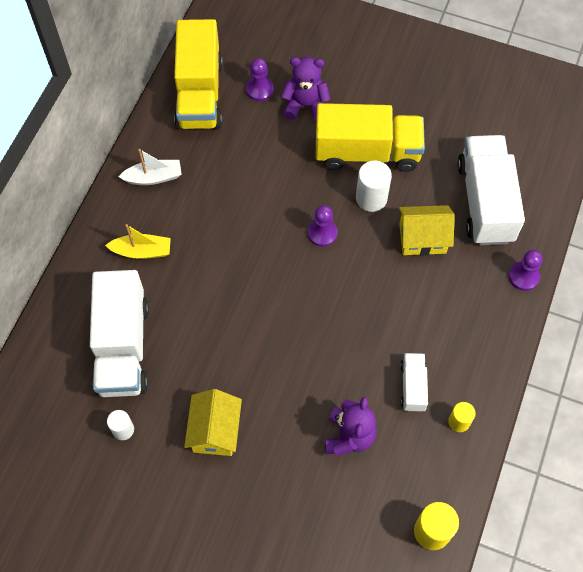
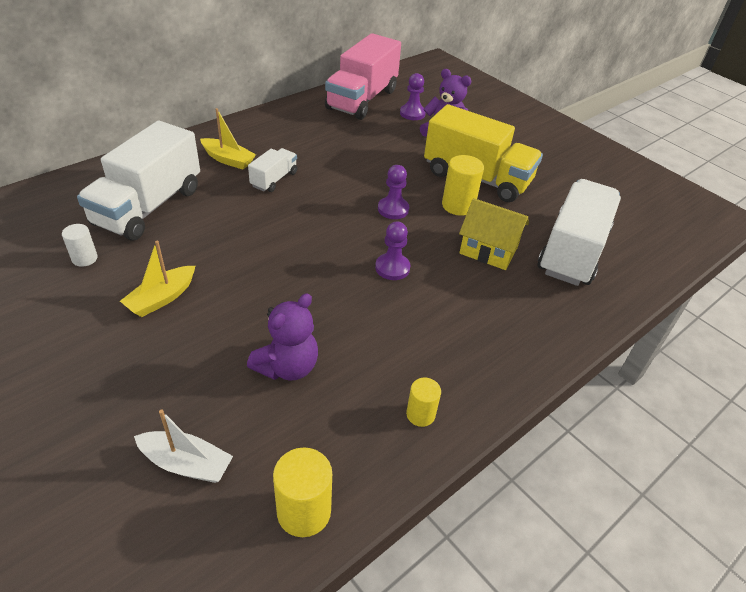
camera: 25 degrees right, 20 degrees down
white boat [118,149,182,185] -> white boat moved to [134,410,233,483]
yellow truck [174,19,223,129] -> pink truck [325,33,401,120]
yellow house [184,389,242,456] -> yellow boat [120,241,195,317]
white cylinder [356,161,392,212] -> yellow cylinder [442,155,484,216]
white truck [400,353,428,412] -> white truck moved to [248,148,297,192]
purple pawn [509,250,543,291] -> purple pawn moved to [375,222,410,280]

